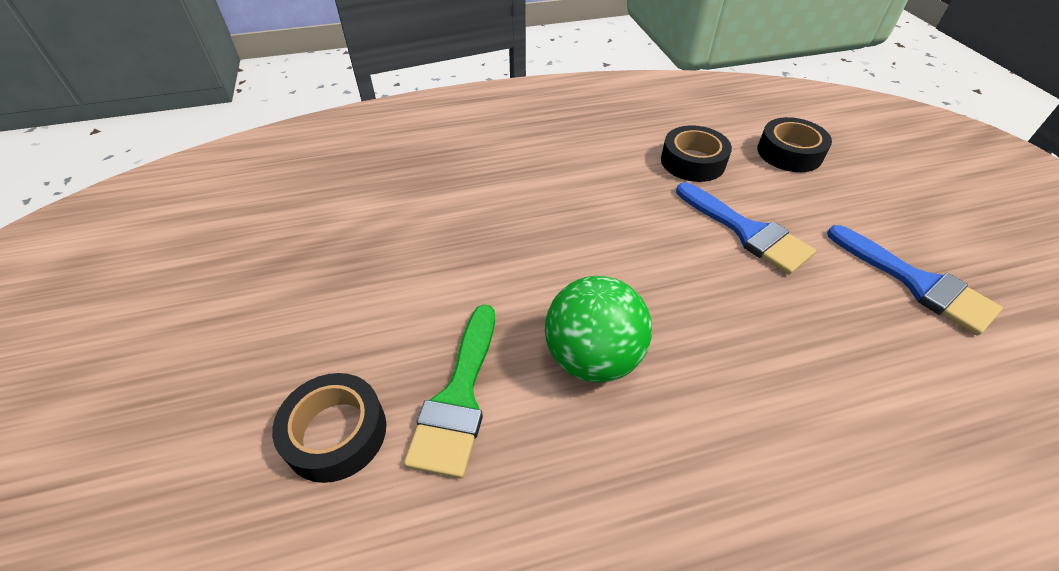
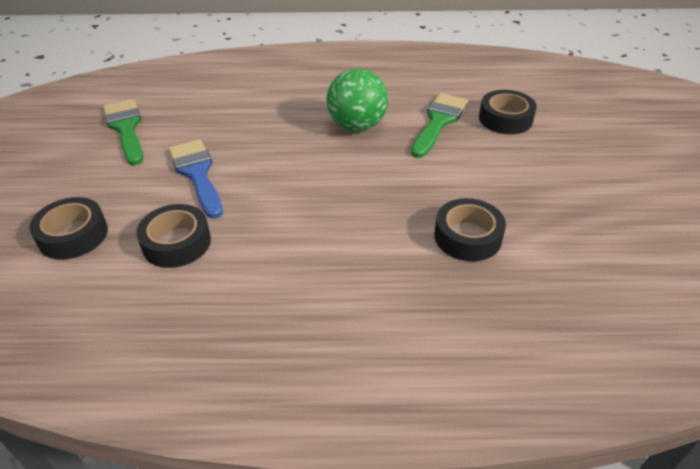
camera: 165 degrees left, 5 degrees down
blue brush [827,225,1003,335] -> green brush [103,99,143,165]
none -> black tape [434,198,506,261]

